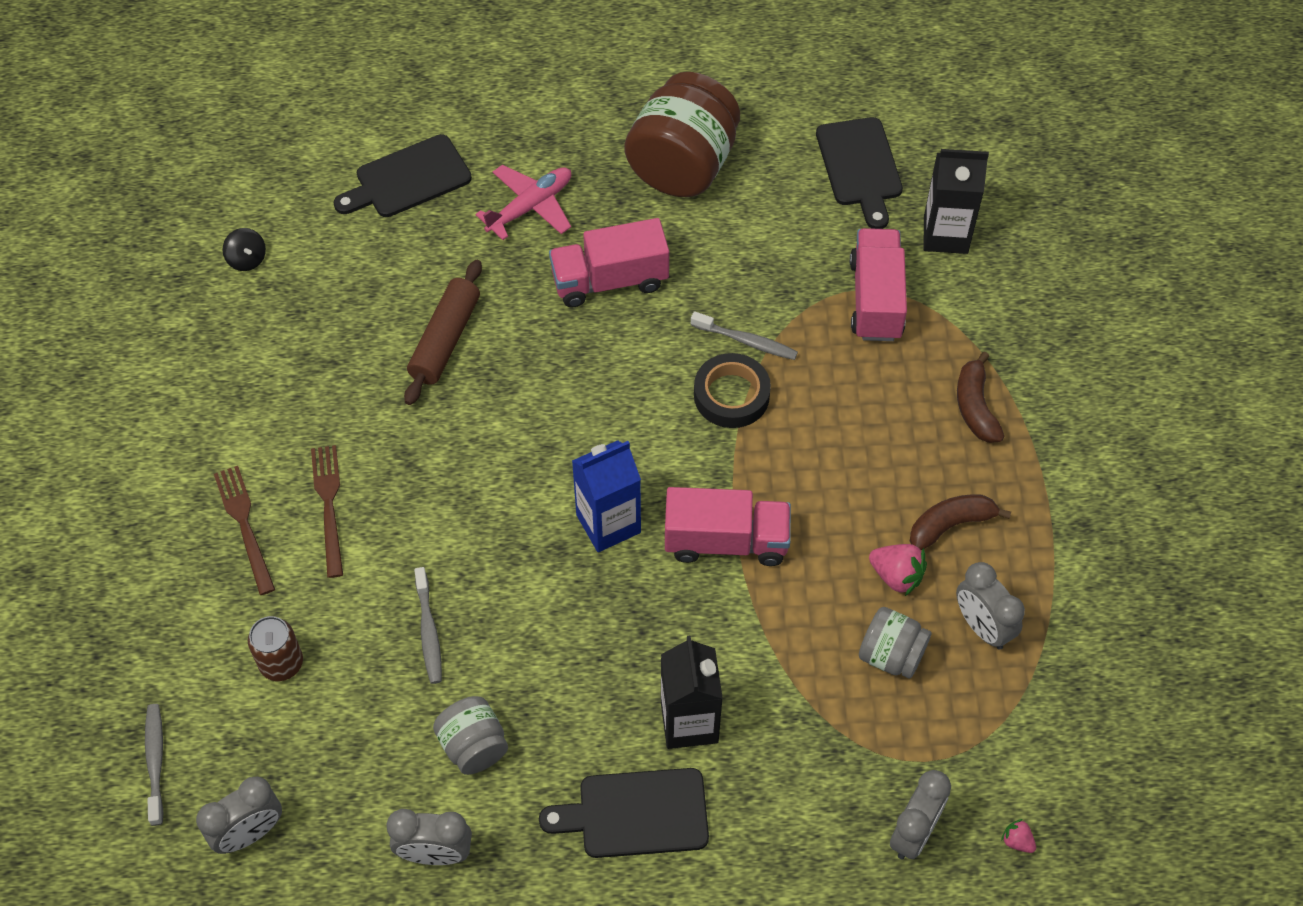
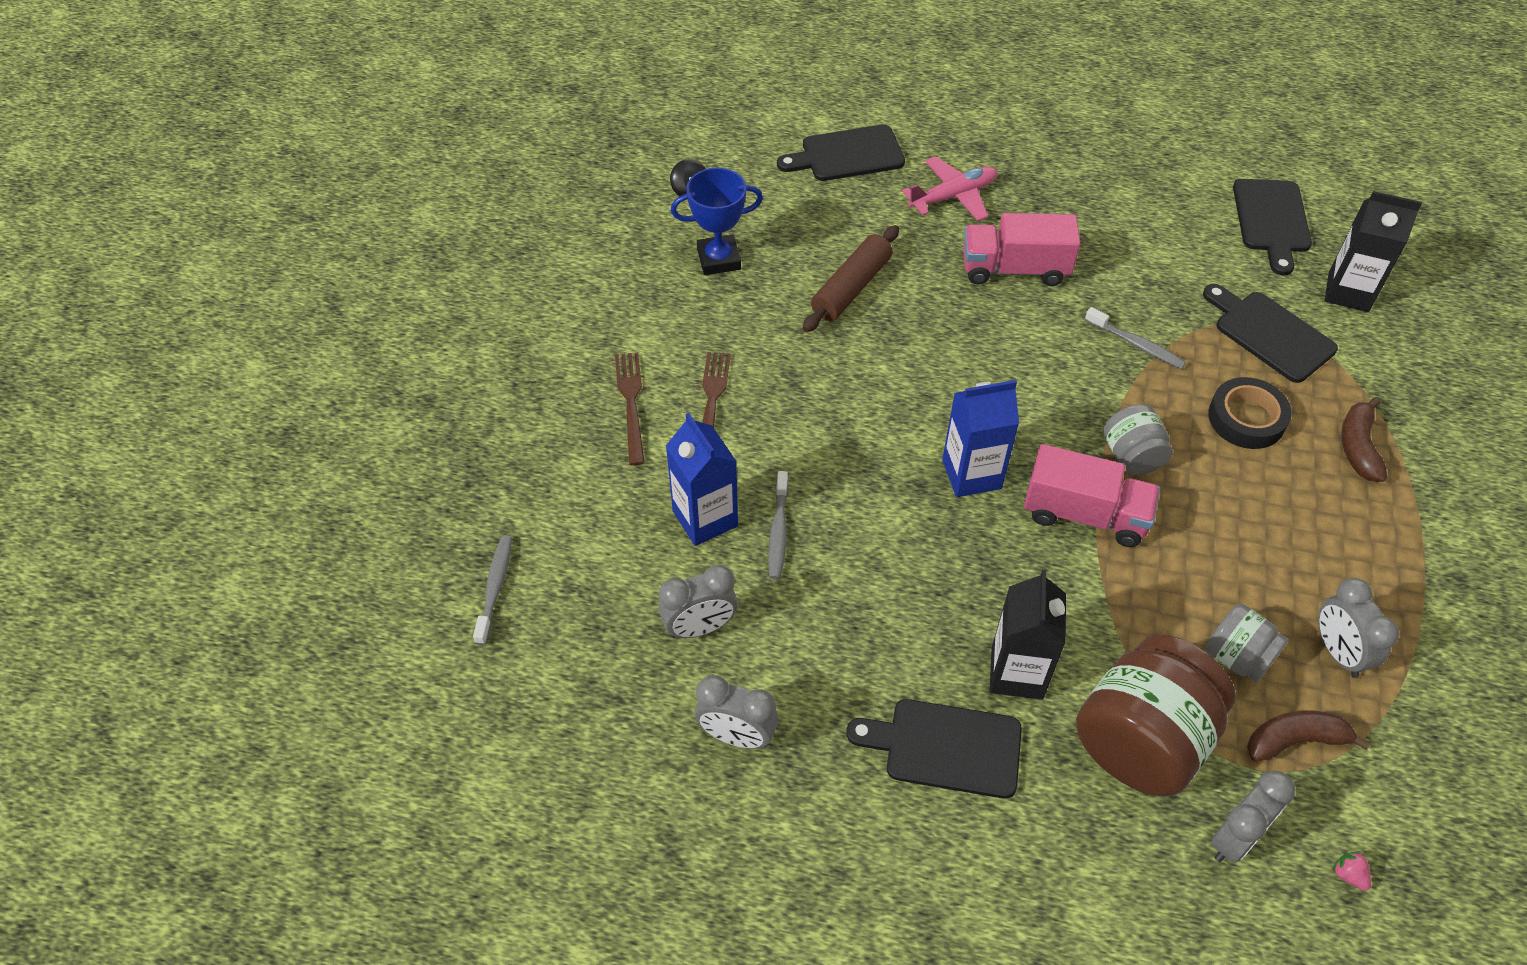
camera: 15 degrees right, 5 degrees down
grey clock [196,777,282,854] -> grey clock moved to [659,565,738,638]
brown can [248,616,303,681] -> none
grey jar [433,696,508,775] -> grey jar moved to [1103,404,1173,476]
brown jar [624,72,740,197] -> brown jar moved to [1076,635,1235,796]
black tape [694,353,771,428] -> black tape moved to [1208,377,1292,449]
pink truck [850,228,907,341] -> black cutting board [1203,284,1338,383]
pink strawberry [869,544,927,596] -> none
brown banana [910,494,1011,550] -> brown banana moved to [1247,711,1371,762]
none -> blue carton [666,413,738,546]
none -> blue trophy [671,167,763,275]

